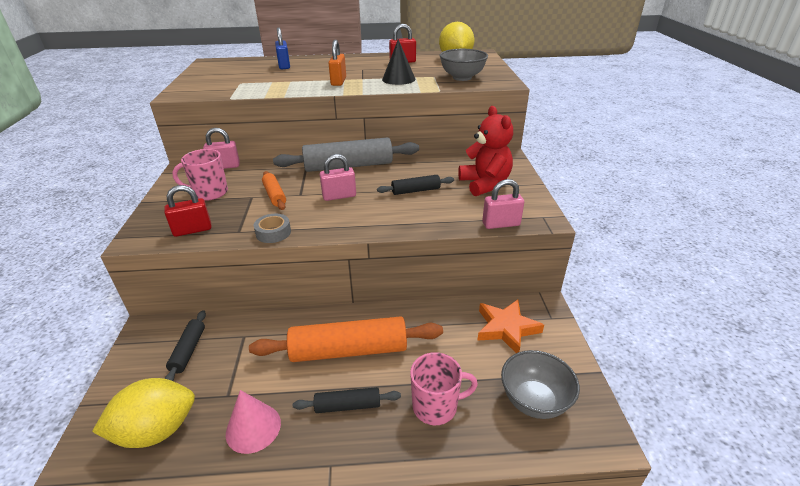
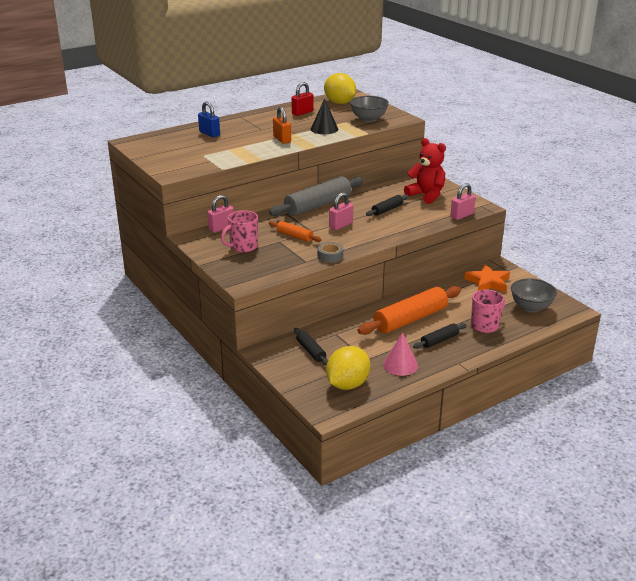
camera: 30 degrees left, 5 degrees down
red padlock [164,185,211,237] -> none

